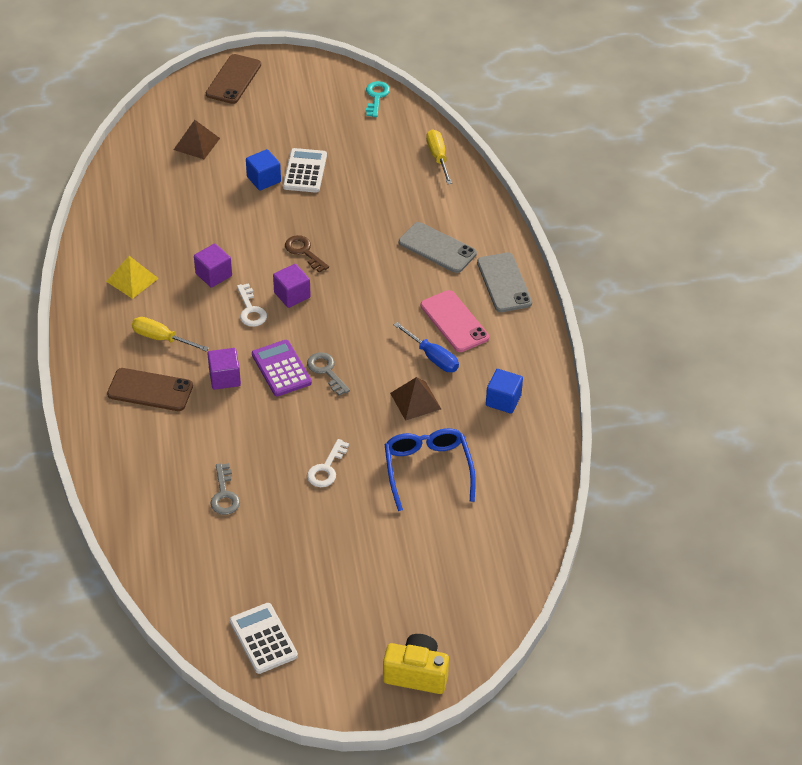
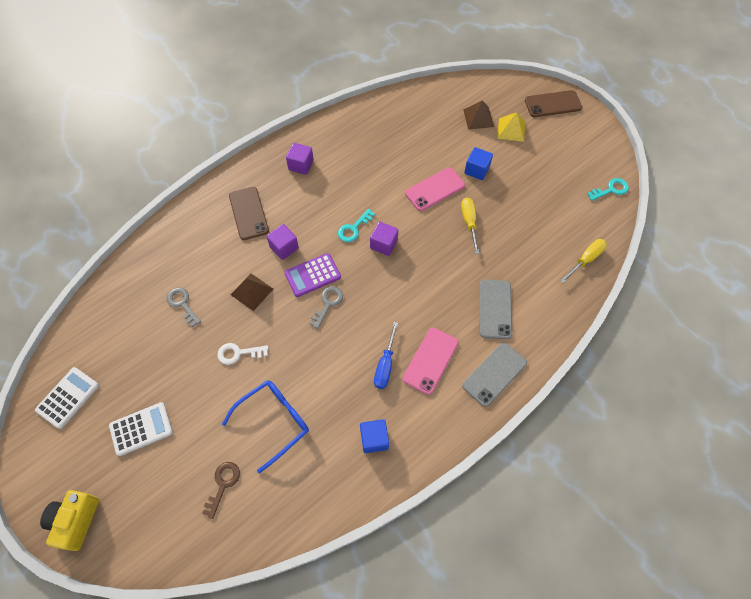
camera: 60 degrees right, 15 degrees up
yellow pyramid [106,256,159,299] -> yellow pyramid moved to [497,112,525,142]
yellow screwdriver [132,317,209,352] -> yellow screwdriver moved to [461,198,479,254]
purple cube [194,243,232,288] -> purple cube moved to [286,143,314,175]
grey key [210,463,240,515] -> grey key turned 90 degrees clockwise [167,287,201,327]
white key [237,283,267,327] -> turquoise key [338,209,375,242]
purple calculator [252,340,312,396] -> purple calculator turned 150 degrees counterclockwise [284,253,341,297]
white calculator [283,148,327,193] -> white calculator moved to [109,402,173,456]
brown key [285,235,329,273] -> brown key moved to [202,462,240,519]
yellow camera [383,634,449,694] -> yellow camera turned 150 degrees counterclockwise [40,490,99,551]
brown pyramid [390,377,441,421] -> brown pyramid moved to [231,273,273,311]
none -> pink phone [405,167,465,211]

